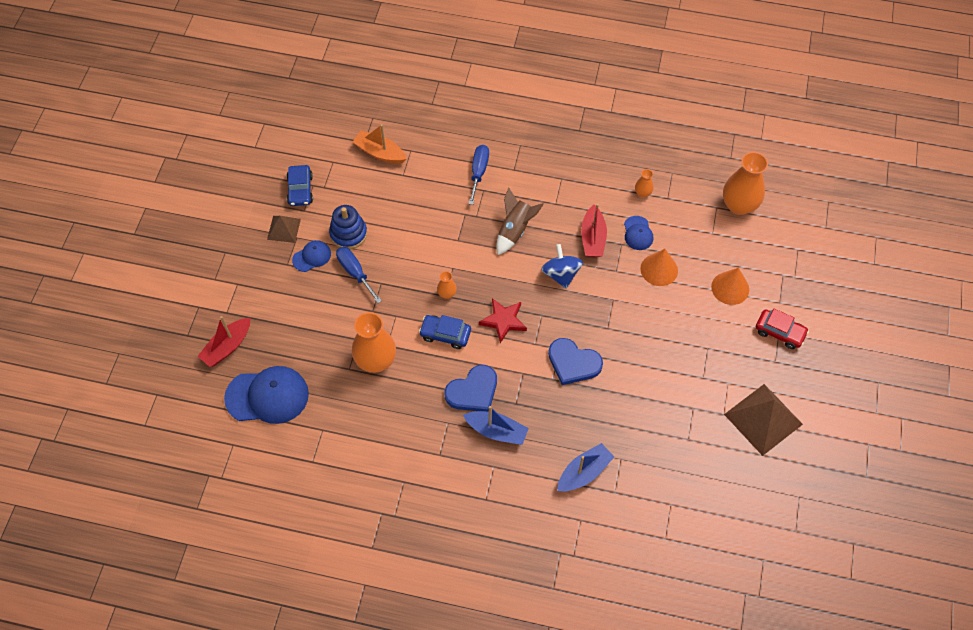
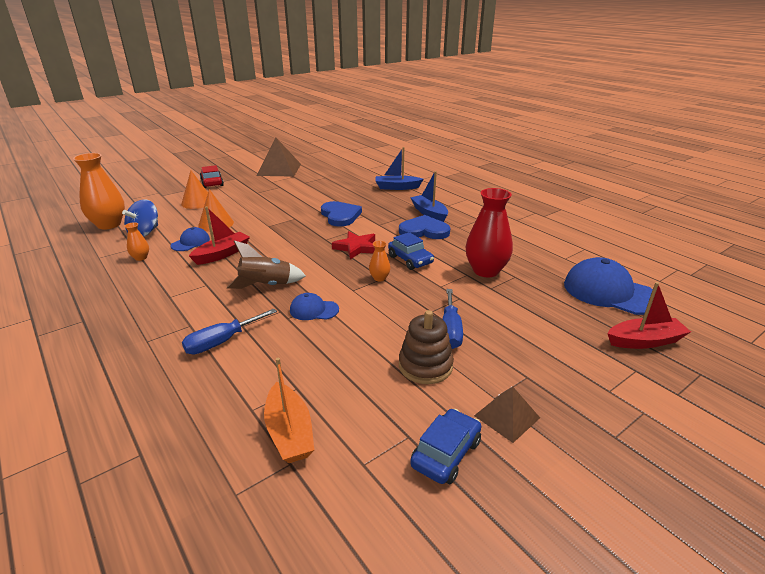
camera: 140 degrees left, 30 degrees down
blue cap [292,240,331,272] -> blue cap moved to [290,293,339,320]
blue stacking toy [329,205,367,249] -> brown stacking toy [399,310,454,384]
orange vase [352,312,396,373] -> red vase [466,188,513,277]
blue spinning top [541,244,583,289] -> blue spinning top moved to [122,199,158,237]

